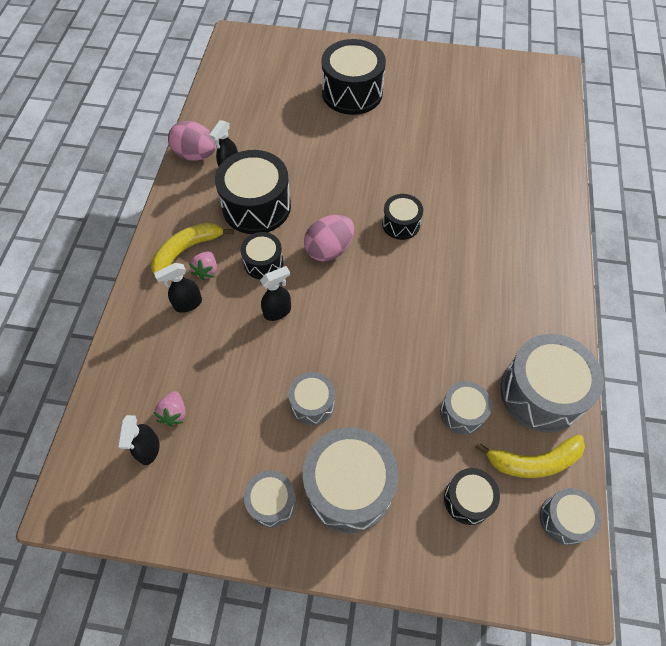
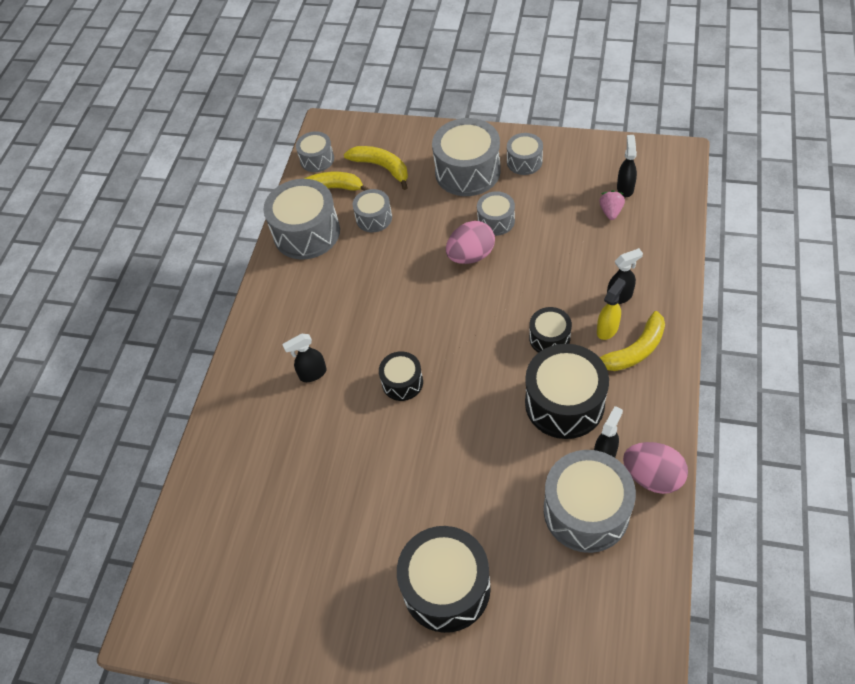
camera: 170 degrees left, 5 degrees down
pink strawberry [189,251,217,281] -> yellow spray bottle [597,278,626,340]
black spray bottle [260,266,291,321] -> black spray bottle moved to [282,334,327,382]
pink egg [304,215,354,262] -> pink egg moved to [446,221,495,264]
black drum [444,468,500,525] -> yellow banana [344,146,408,190]
none -> grey drum [544,450,636,553]

